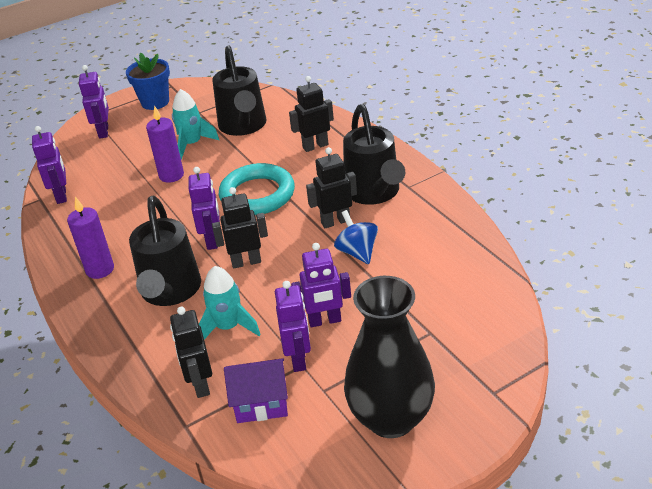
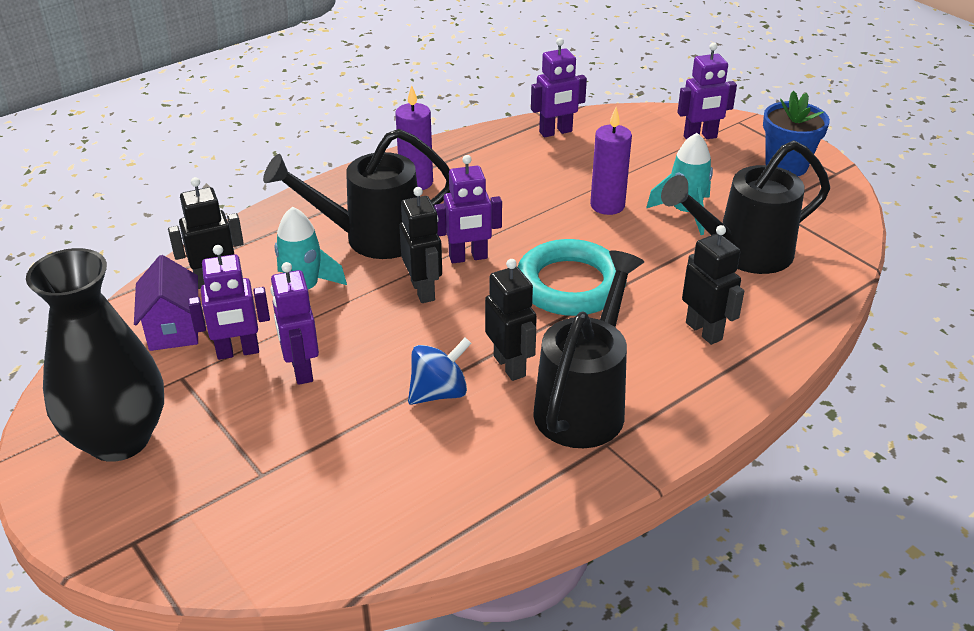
camera: 80 degrees right, 0 degrees up
black watering can [343,104,406,205] -> black watering can turned 135 degrees clockwise [533,250,644,448]

